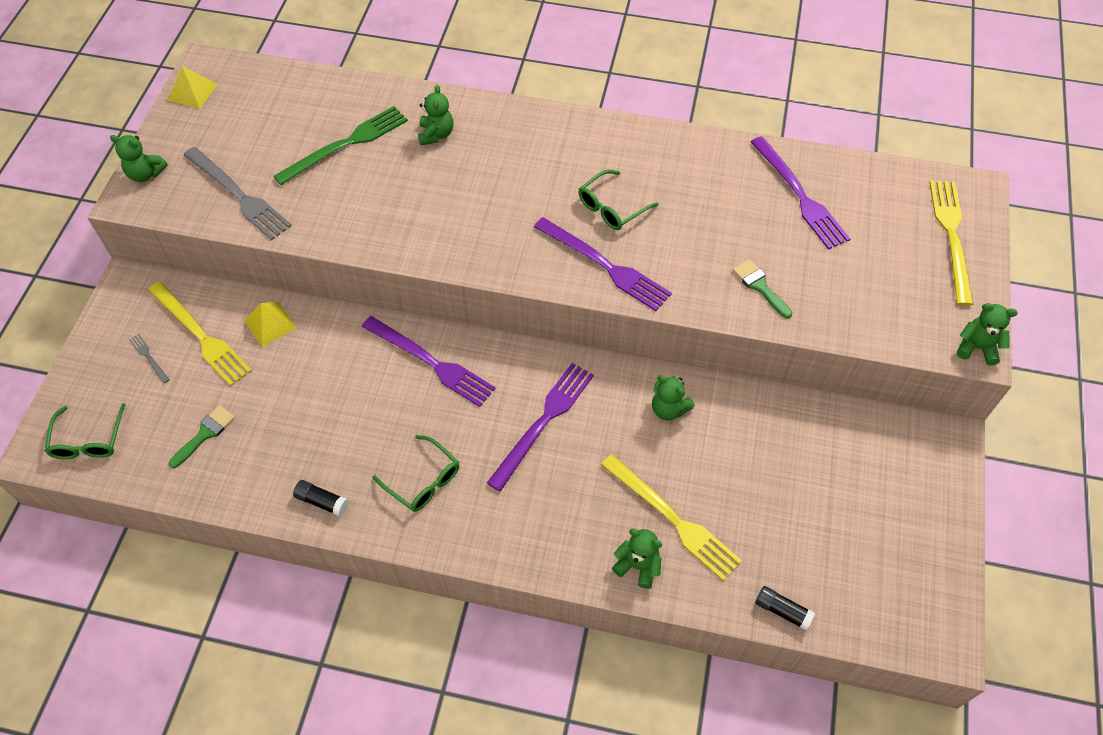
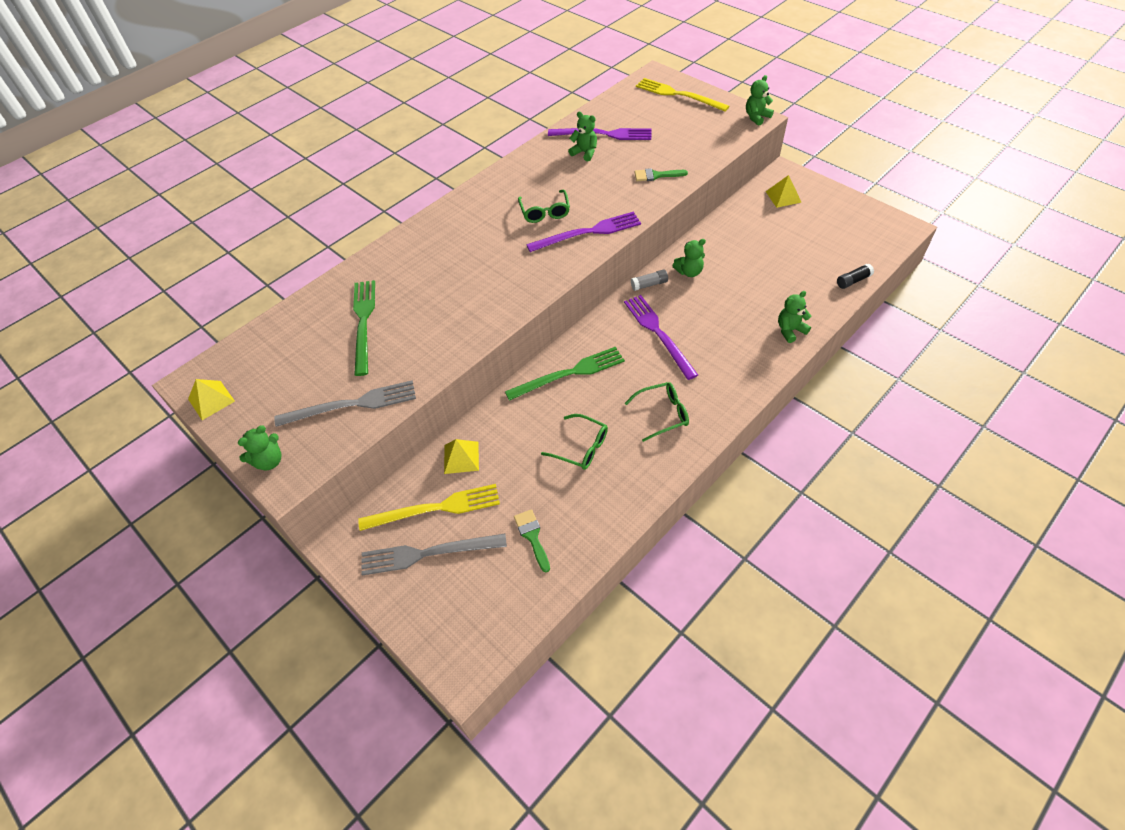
camera: 55 degrees left, 5 degrees down
green glasses [44,403,126,459] -> green glasses moved to [541,414,608,470]
grey fork [129,334,170,384] -> grey fork [361,534,507,576], size x2.26
black glue stick [293,480,349,517] -> none
purple fork [362,316,496,407] -> green fork [505,347,625,401]
green teddy bear [418,85,453,145] -> green teddy bear moved to [568,112,597,162]
yellow fork [601,454,742,581] -> none
none -> grey glue stick [631,269,668,291]
none -> yellow pyramid [765,175,801,208]

